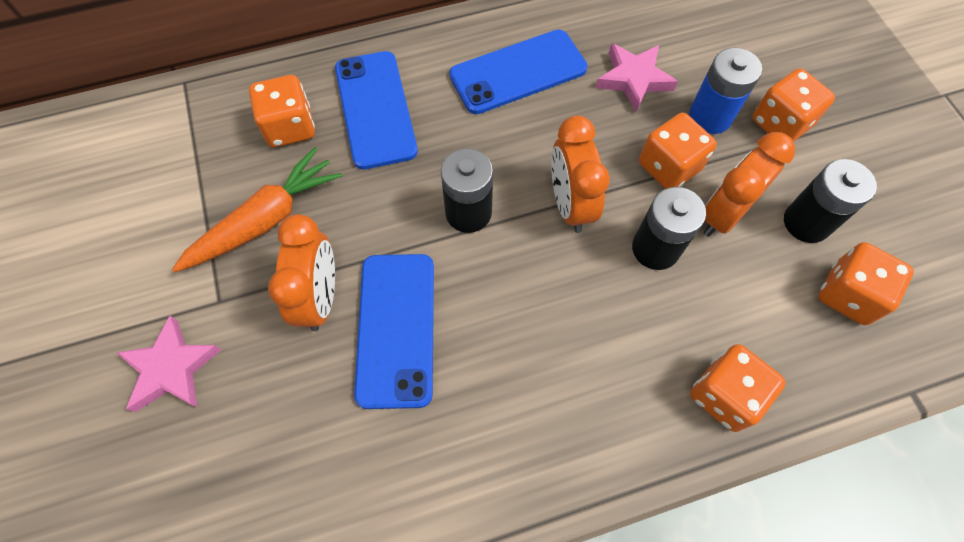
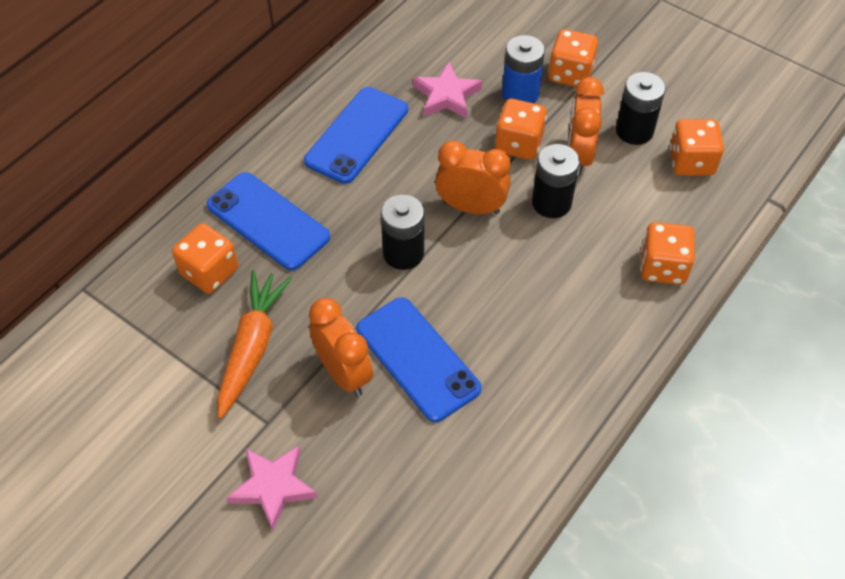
camera: 35 degrees left, 10 degrees down
orange clock [551,115,610,233] -> orange clock turned 150 degrees clockwise [435,141,511,214]

